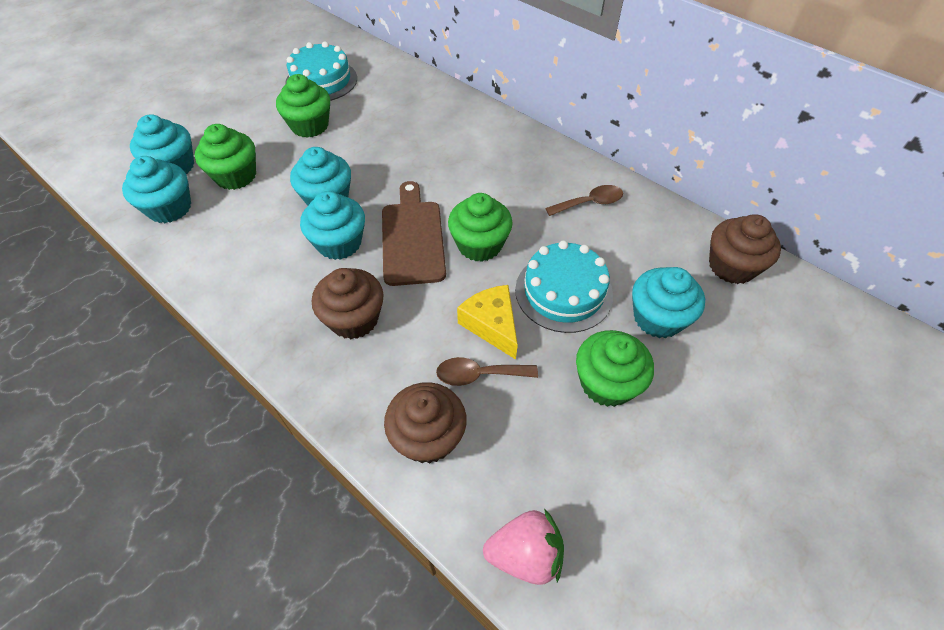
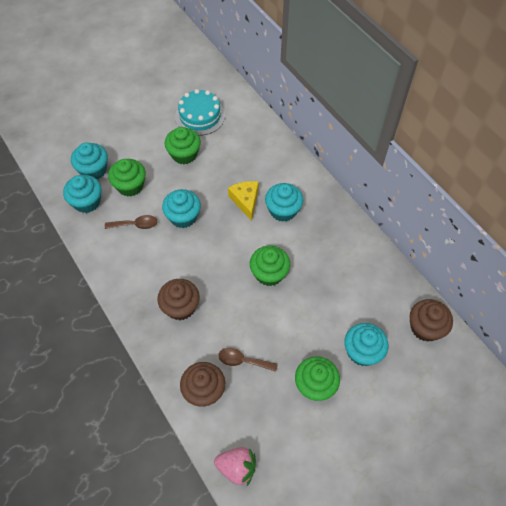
camera: 15 degrees right, 5 degrees up
turquoise cupcake [300,191,365,260] -> turquoise cupcake moved to [265,183,303,222]
brown cutting board [382,181,446,286] -> none
yellow cheese [457,285,518,360] -> yellow cheese moved to [228,181,259,221]
turquoise cake [515,240,613,333] -> none
brown spoon [545,185,623,216] -> brown spoon moved to [105,215,158,229]

